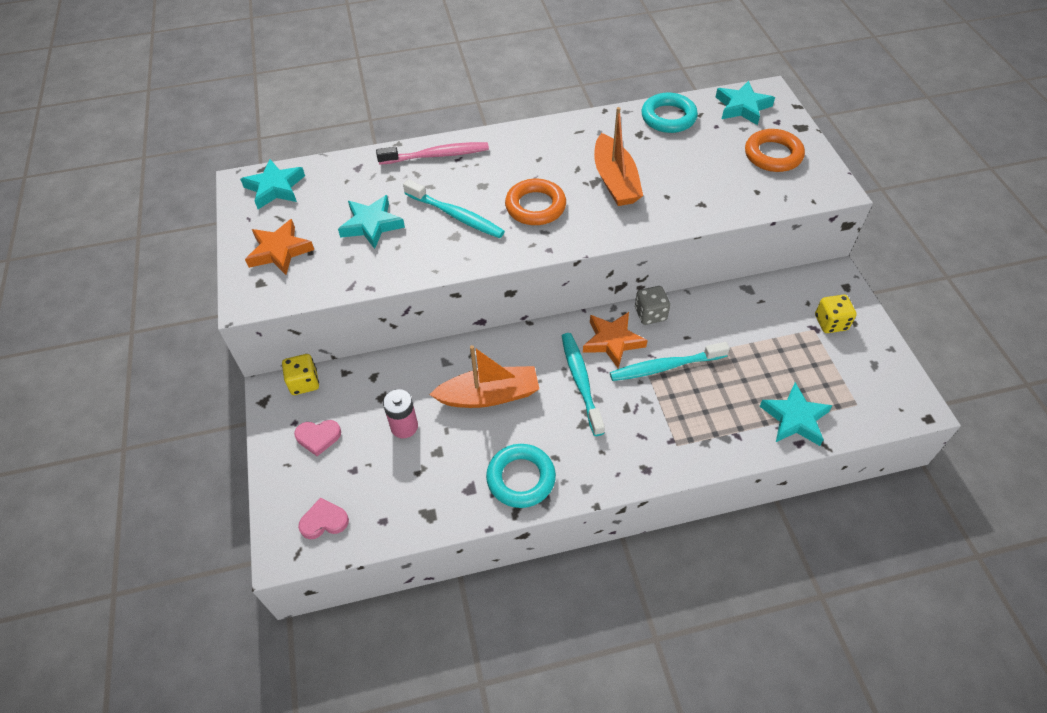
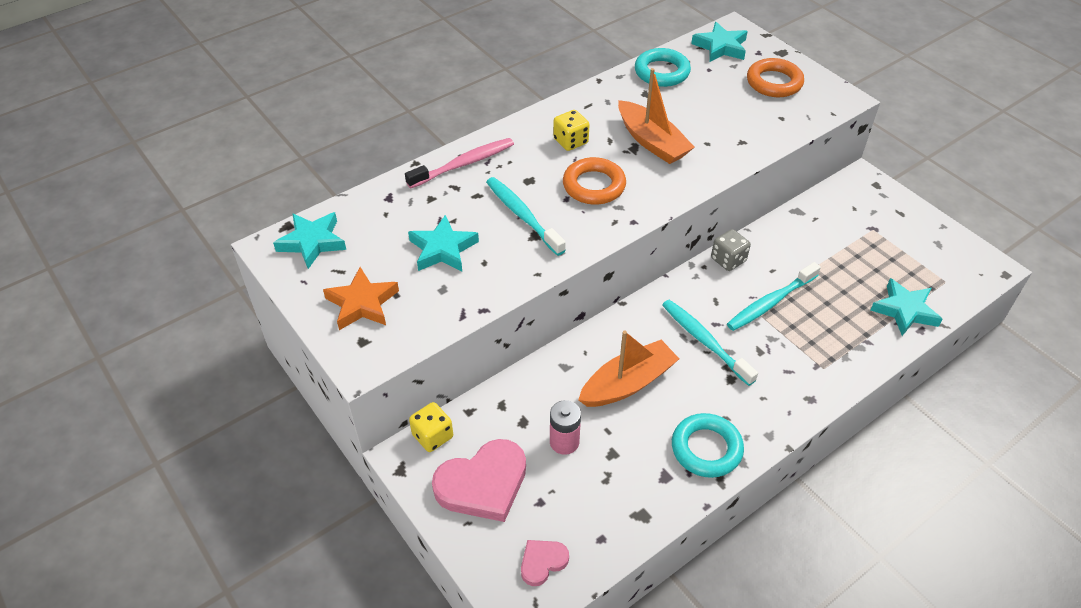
camera: 25 degrees left, 5 degrees down
pink heart [294,420,341,456] -> pink heart [432,439,526,522], size x1.95
turquoise toothbrush [403,179,505,238] -> turquoise toothbrush turned 135 degrees counterclockwise [486,177,566,256]
orange star [583,312,648,368] -> none
yellow dice [815,295,856,333] -> yellow dice moved to [553,110,590,151]

